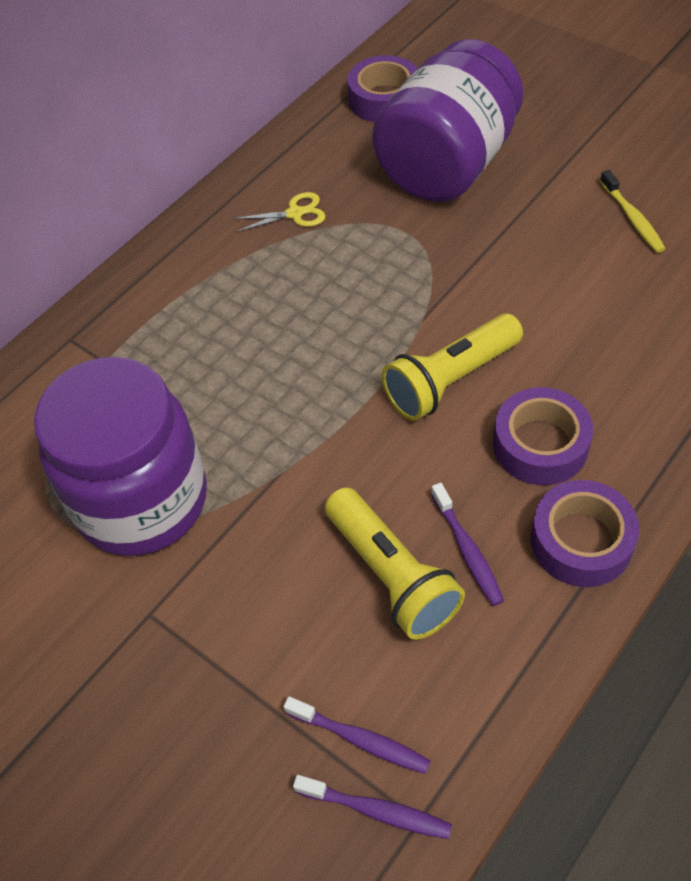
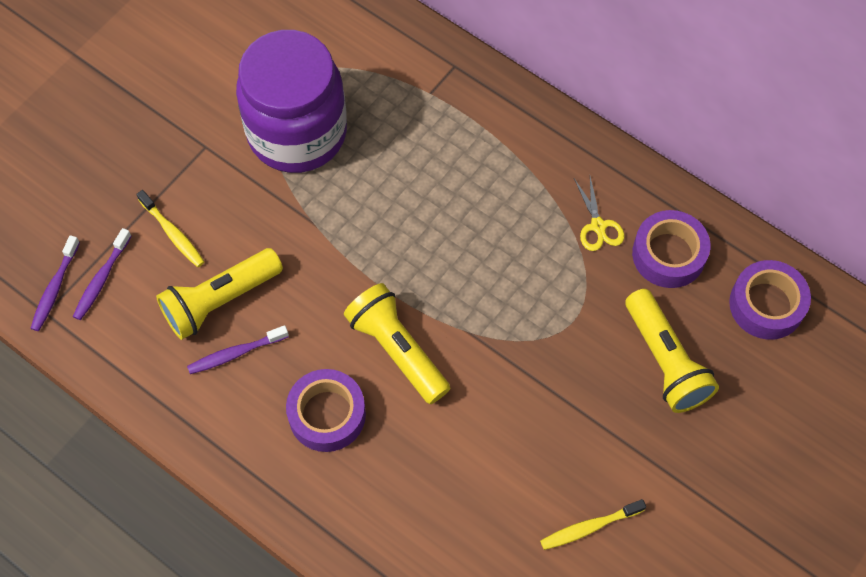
camera: 85 degrees right, 10 degrees up
purple jar [372,39,523,202] -> yellow flashlight [625,289,719,413]
purple tape [531,480,639,587] -> purple tape moved to [632,210,710,288]
none -> yellow toothbrush [136,190,204,267]

